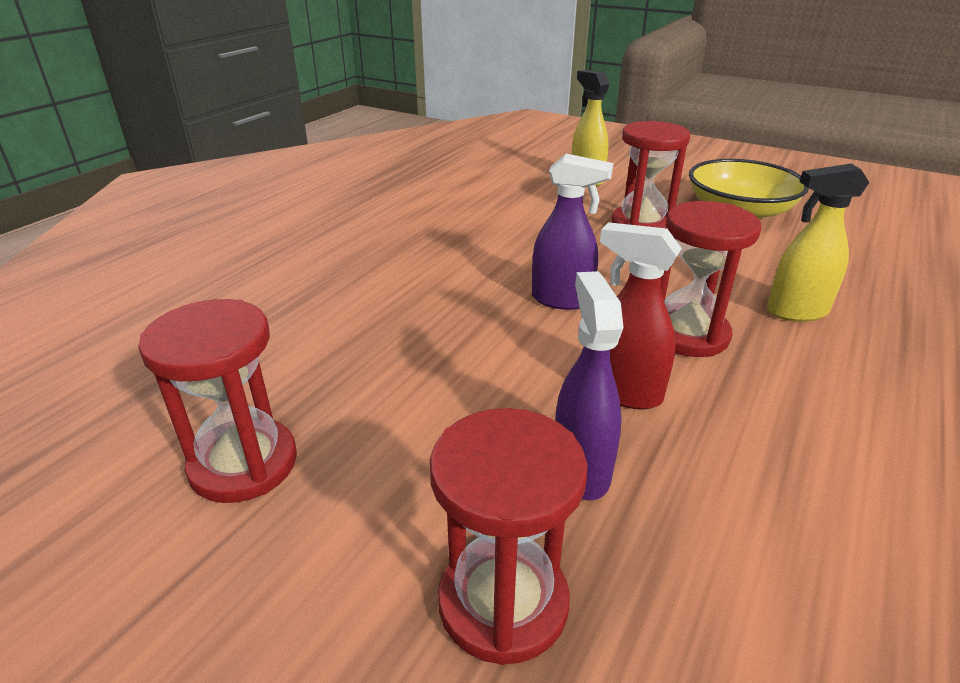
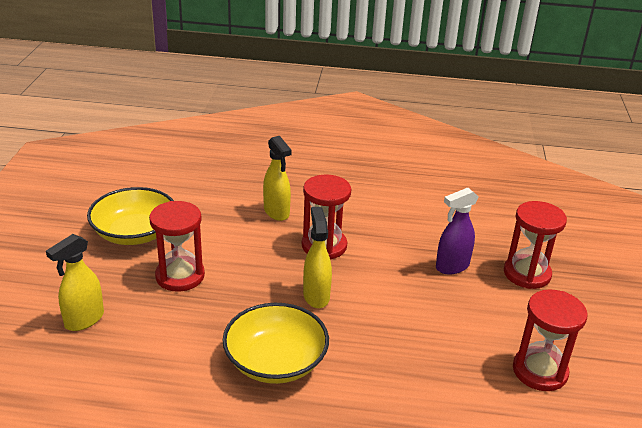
camera: 115 degrees left, 0 degrees up
purple spray bottle [532,154,613,310] -> yellow spray bottle [303,207,332,308]
red spray bottle [600,222,682,409] -> none
none -> yellow bowl [223,303,329,384]

